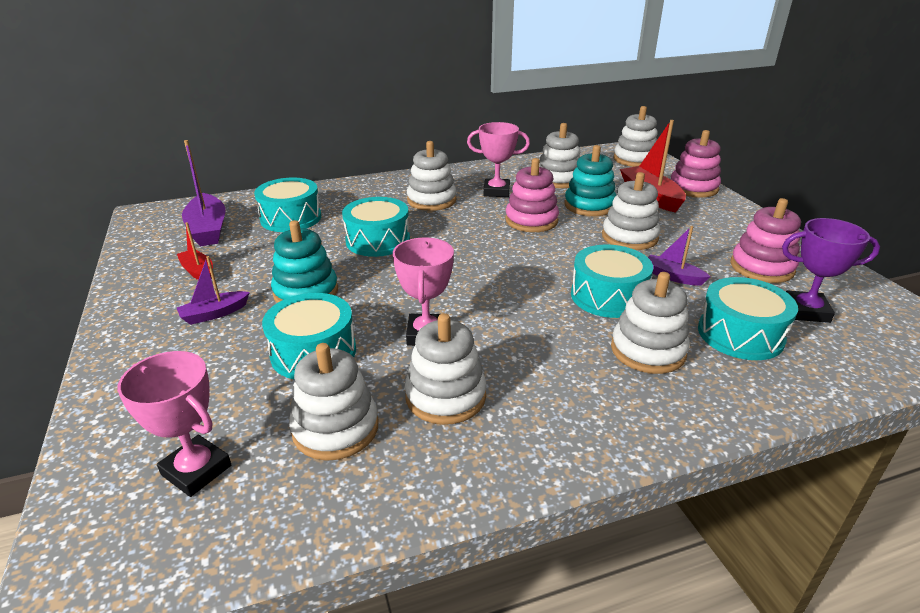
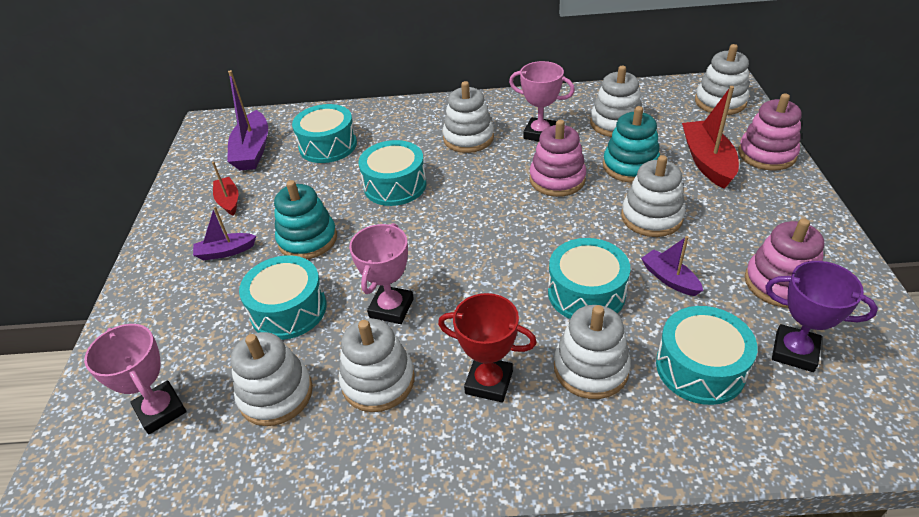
camera: 20 degrees right, 10 degrees up
none -> red trophy [438,293,537,402]

